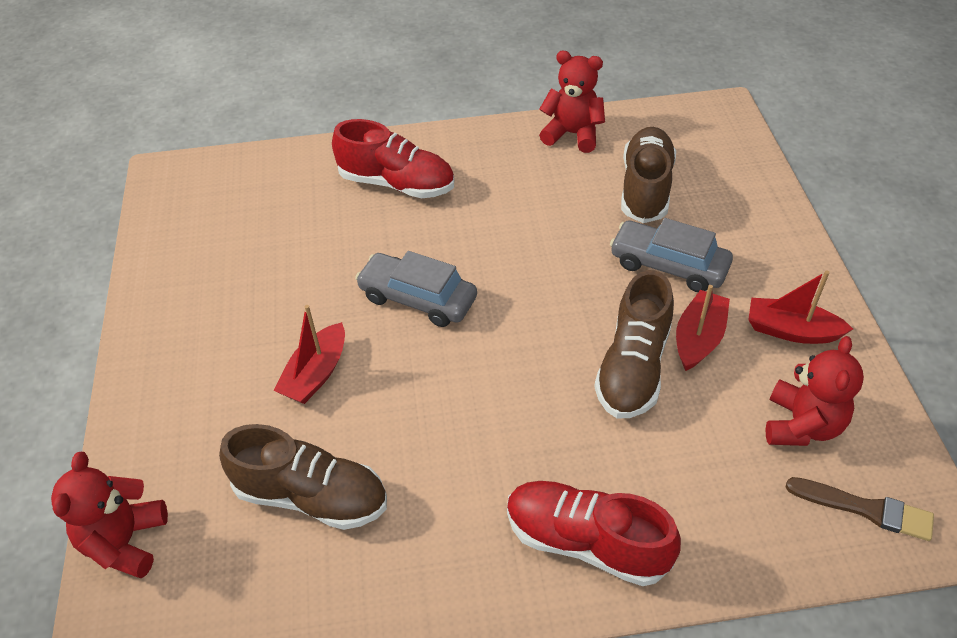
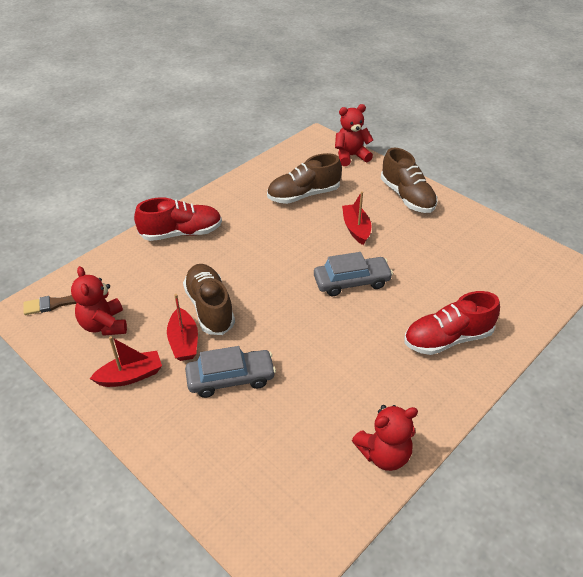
camera: 140 degrees right, 5 degrees down
red teddy bear [51,452,168,578] -> red teddy bear turned 75 degrees counterclockwise [335,104,373,166]
brown shoe [621,127,676,223] -> brown shoe moved to [381,148,438,213]

